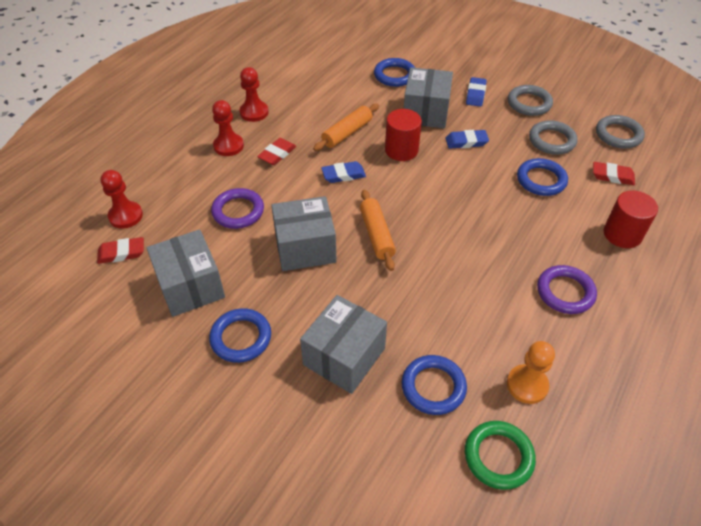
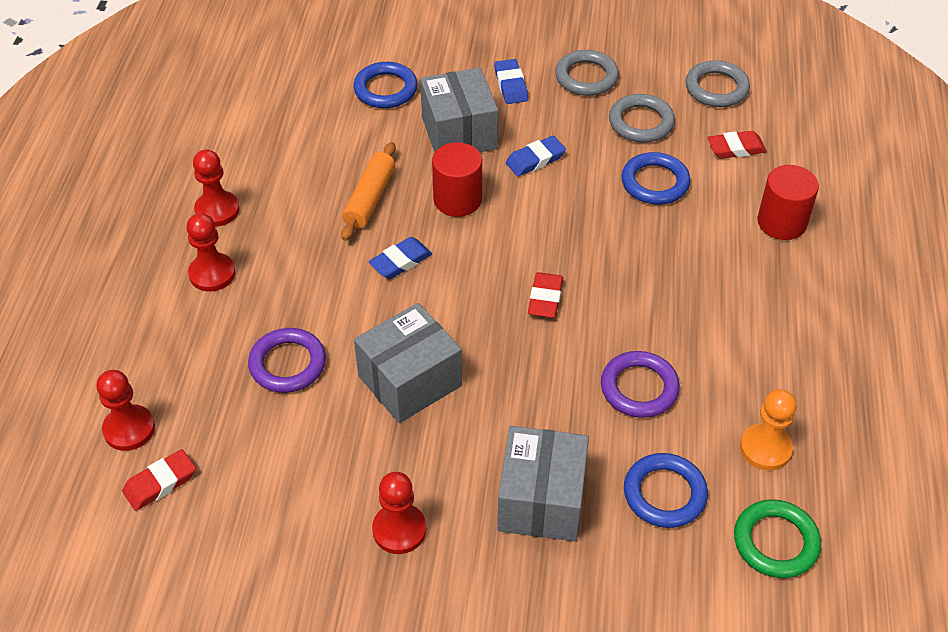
camera: 25 degrees left, 0 degrees up
grey box [147,229,225,317] -> none
blue ring [209,308,271,363] -> red pawn [372,472,426,554]
red eraser [257,138,296,165] -> red eraser moved to [528,272,563,318]
orange rolling pin [360,190,396,271] -> none
purple ring [537,265,597,314] -> purple ring moved to [601,351,680,418]

